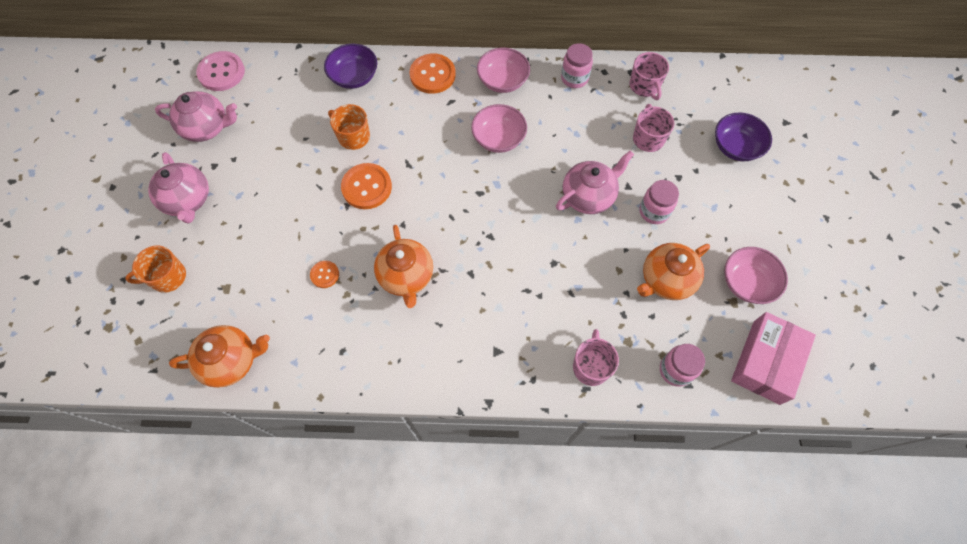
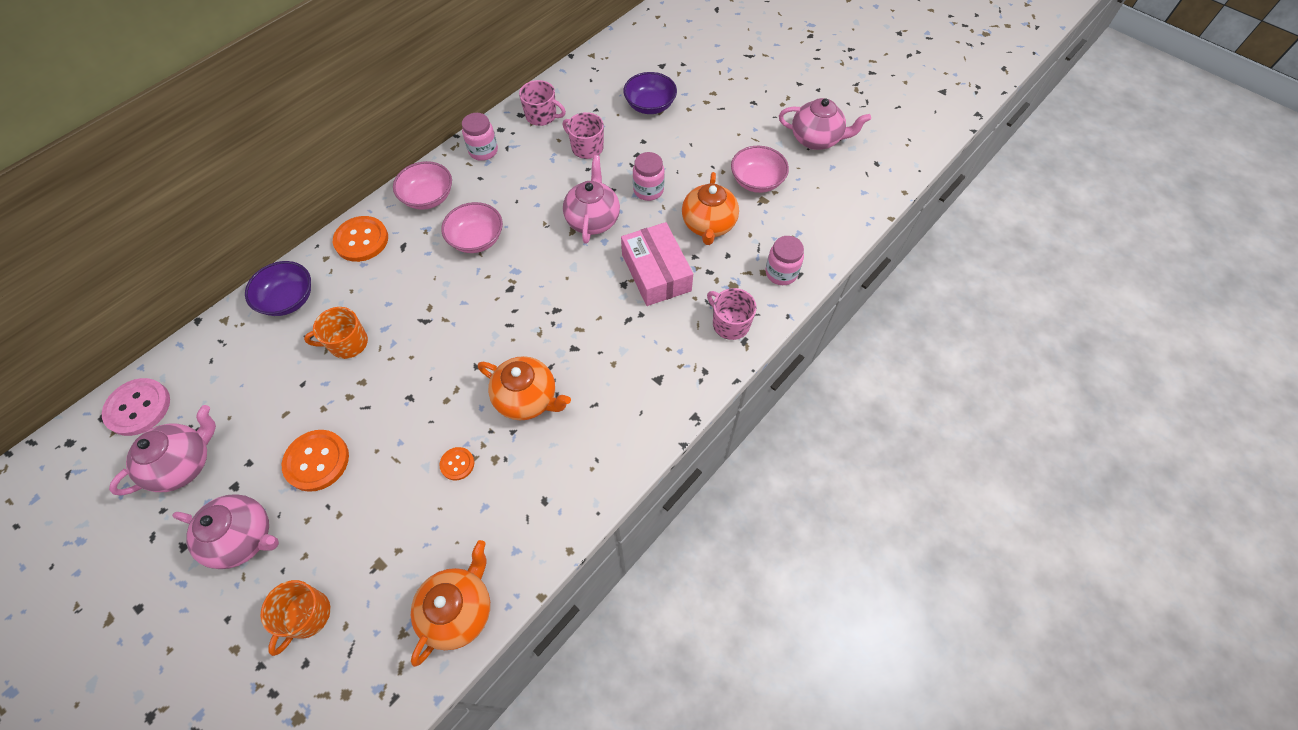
camera: 50 degrees left, 5 degrees down
orange button [341,163,392,209] -> orange button moved to [282,430,349,492]
pink box [731,312,816,405] -> pink box moved to [621,222,693,306]
none -> pink teapot [779,98,871,150]

